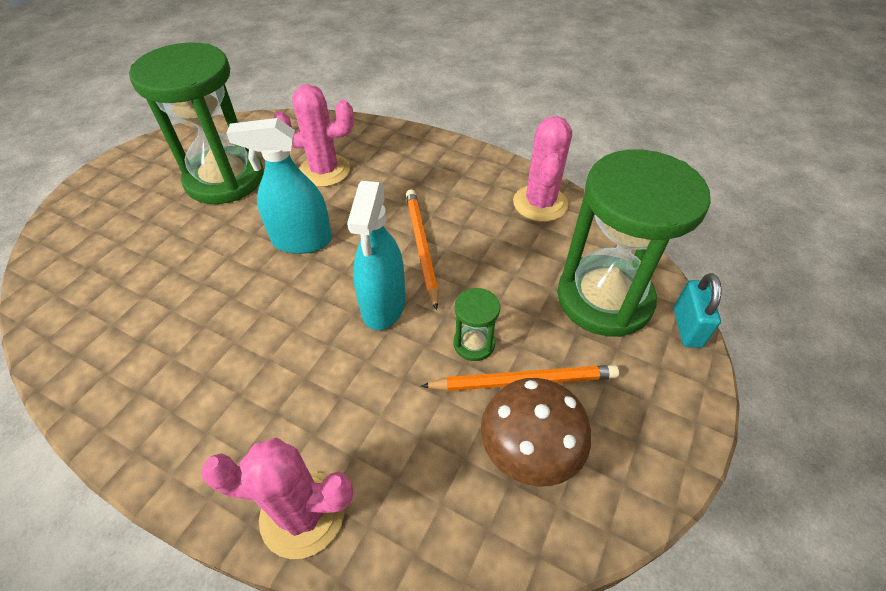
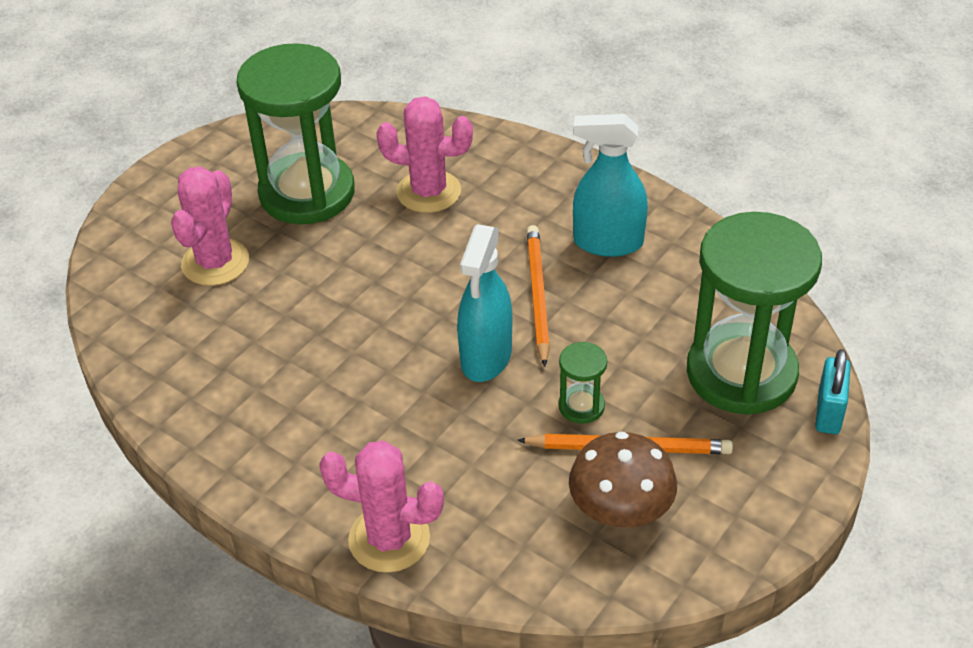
camera: 10 degrees right, 5 degrees down
turquoise spray bottle [226,118,332,254] -> turquoise spray bottle moved to [573,114,648,257]
pink cactus [513,116,572,222] -> pink cactus moved to [171,166,249,286]

